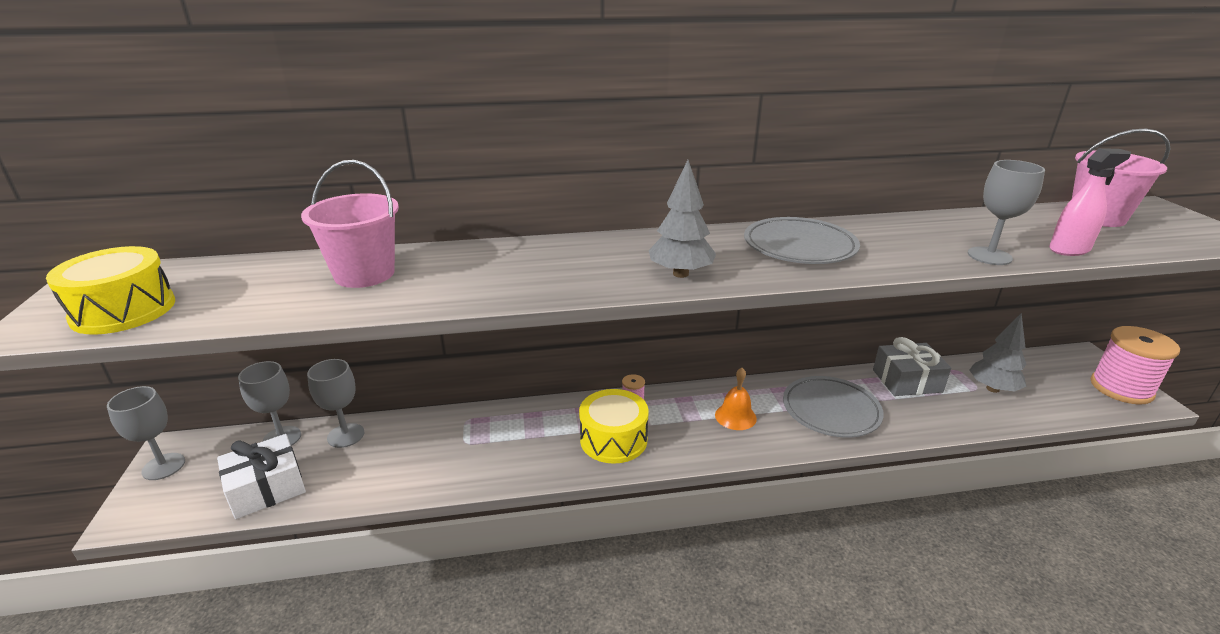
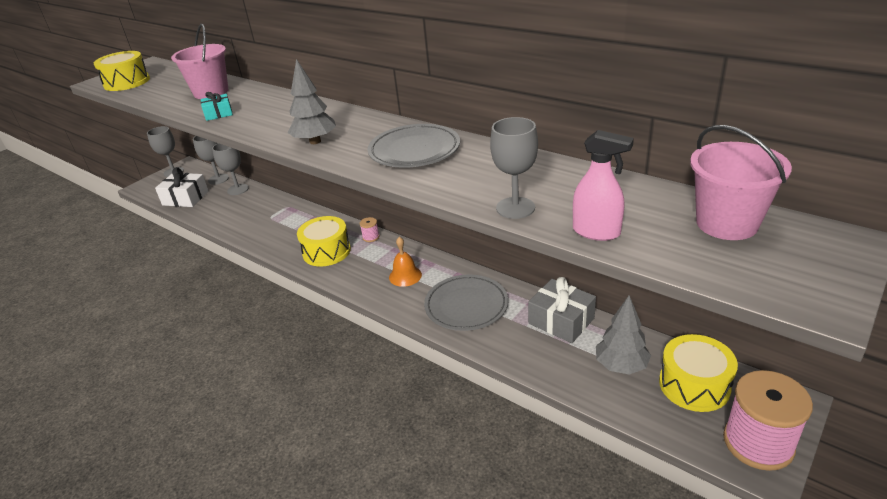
camera: 50 degrees right, 5 degrees up
none -> turquoise gift [201,92,233,121]
none -> yellow drum [659,334,738,412]

